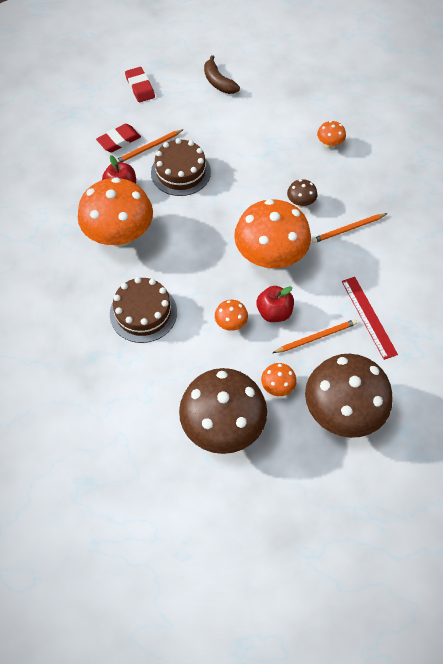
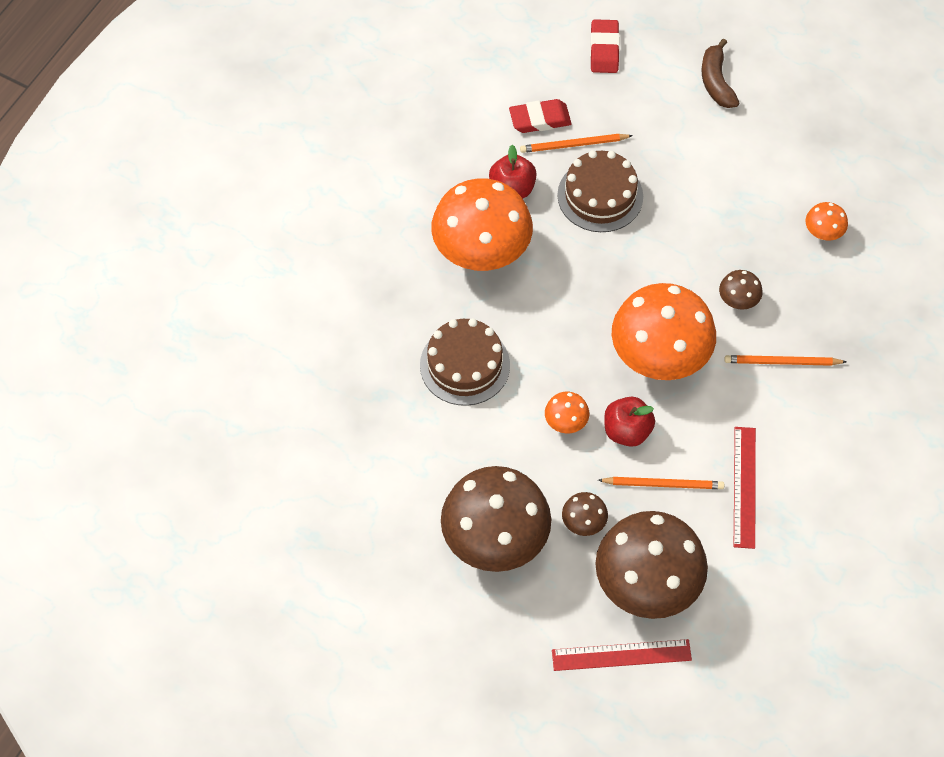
camera: 25 degrees right, 0 degrees up
orange mushroom [261,363,297,396] -> brown mushroom [562,492,608,536]
none -> red ruler [552,639,692,671]

